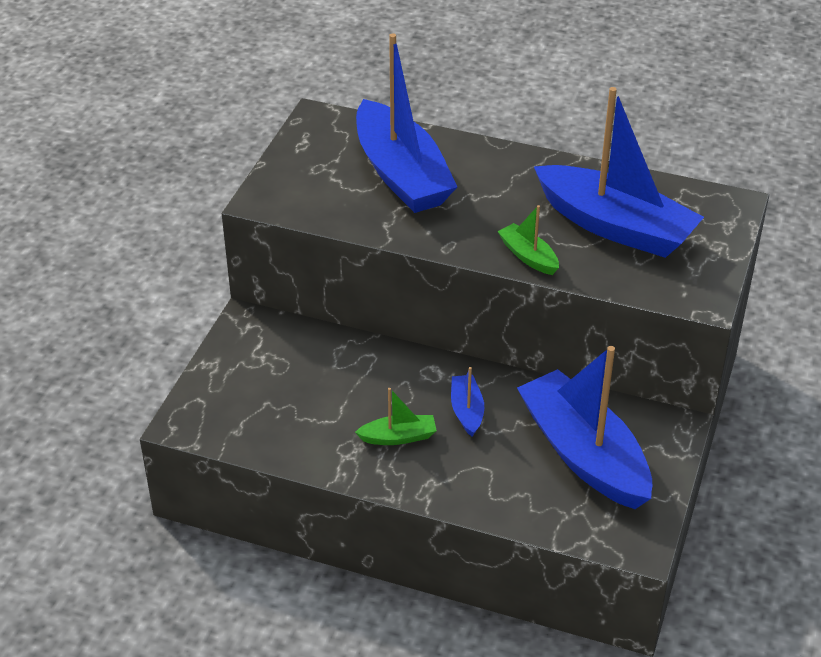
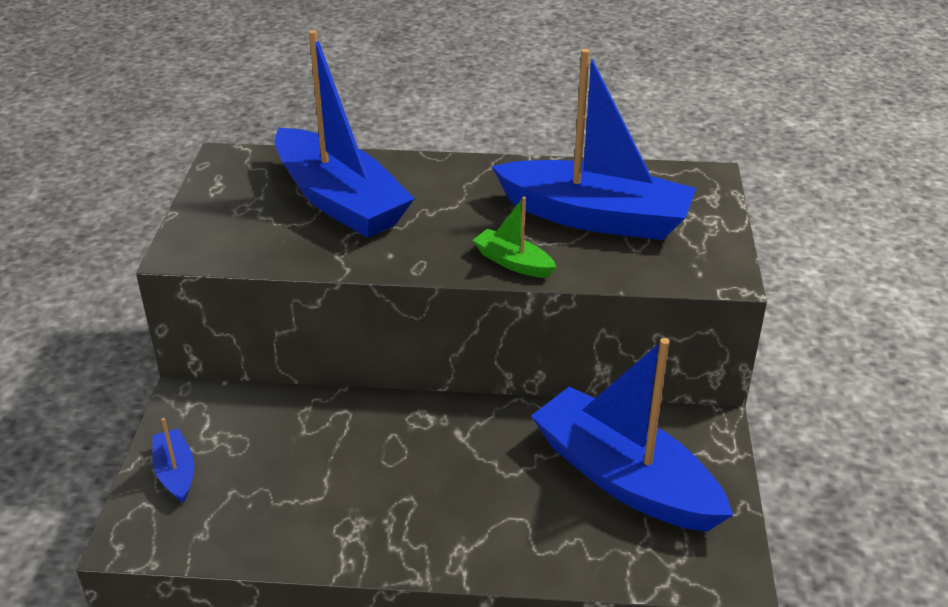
camera: 15 degrees left, 5 degrees down
green boat [355,388,437,445] -> none
blue boat [451,367,484,437] -> blue boat moved to [152,418,194,503]

